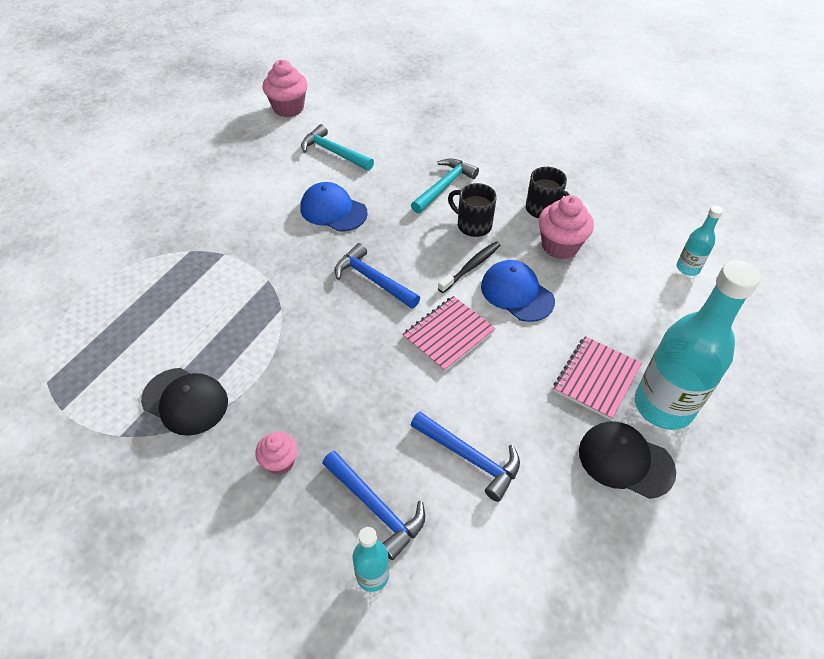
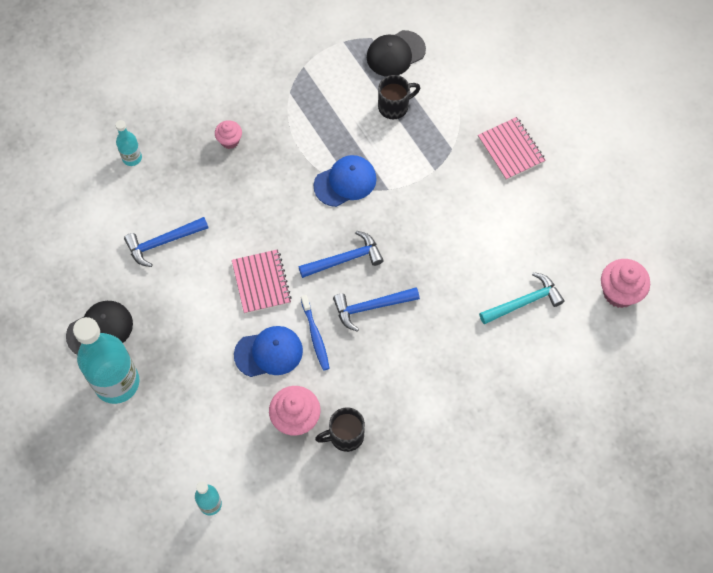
camera: 120 degrees right, 15 degrees up
black cap [141,368,228,436] -> black cap moved to [367,30,426,77]
blue cap [300,182,368,232] -> blue cap moved to [314,155,377,207]
blue hammer [322,451,425,560] -> blue hammer moved to [333,287,420,332]
turquoise hammer [411,158,479,213] -> none
black toothbrush [438,241,501,293] -> blue toothbrush [301,295,330,371]
black mug [448,183,497,237] -> black mug moved to [378,75,420,119]
pink notebook [553,336,642,420] -> pink notebook moved to [478,117,546,180]

